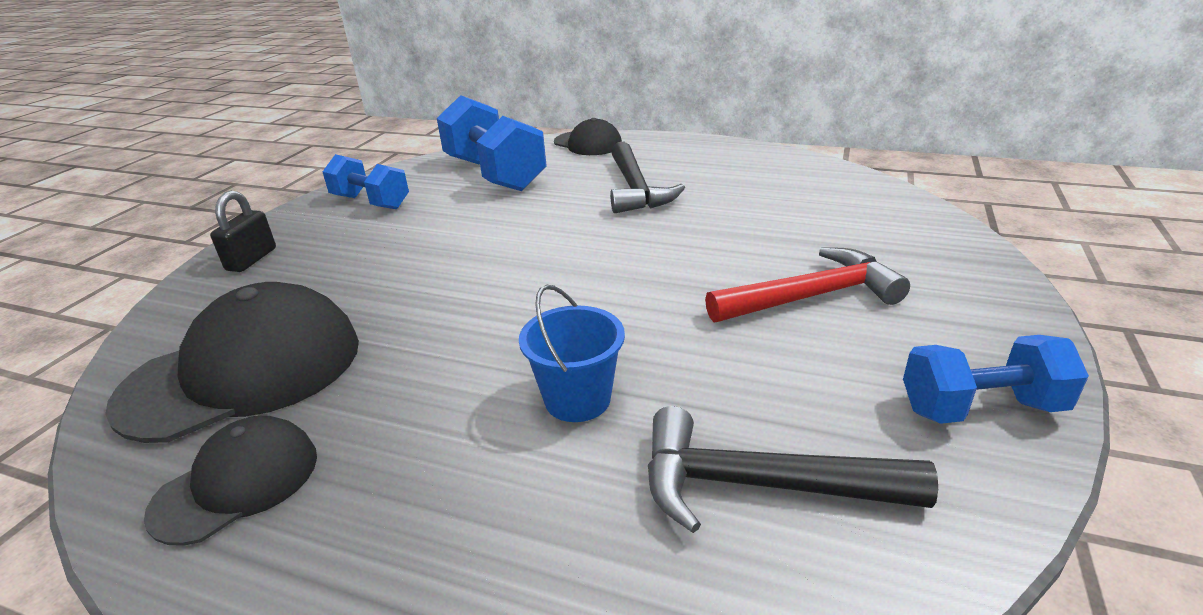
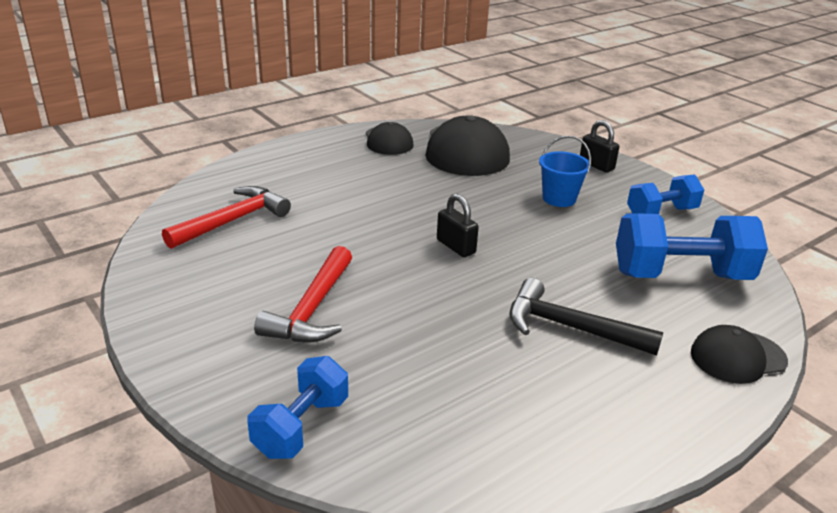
camera: 120 degrees right, 0 degrees up
blue bucket [519,285,625,422] -> blue bucket moved to [539,136,591,207]
black hammer [648,406,938,533] -> red hammer [162,186,291,249]
blue dumbbell [903,335,1089,424] -> blue dumbbell moved to [247,356,348,459]
none -> black padlock [437,194,479,257]

